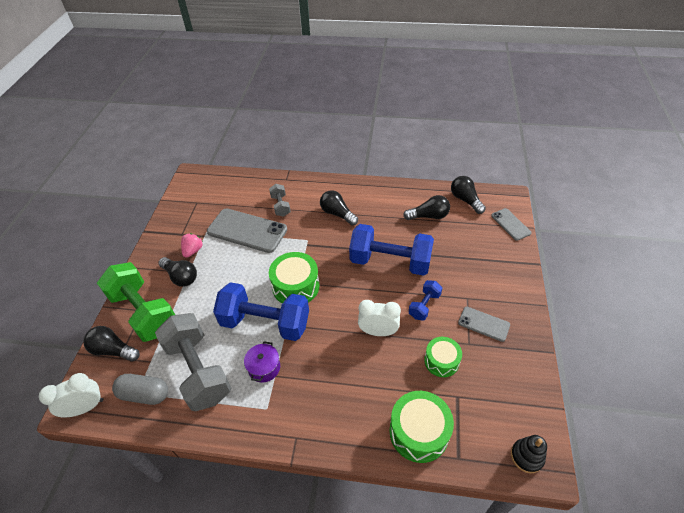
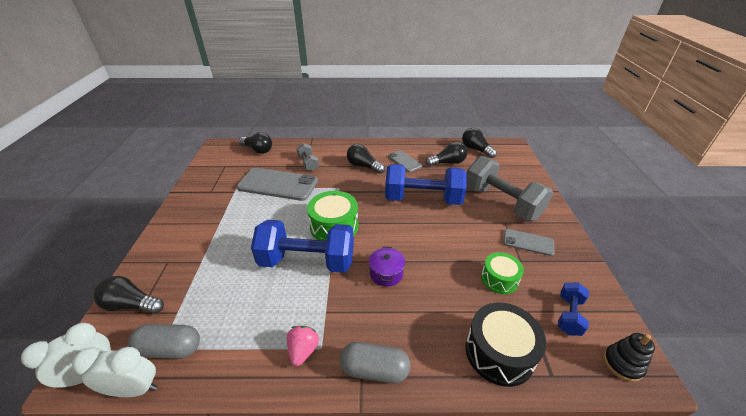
camera: 10 degrees left, 10 degrees down
green dumbbell [97,262,175,342] -> none
grey dumbbell [155,313,231,411] -> grey dumbbell moved to [466,156,553,221]
black light bulb [159,257,197,287] -> black light bulb moved to [239,132,272,154]
pink strawberry [181,233,203,258] -> pink strawberry moved to [287,326,319,366]
purple pot [244,341,280,383] -> purple pot moved to [369,247,405,287]
white clock [358,300,401,336] -> white clock moved to [72,347,157,397]
green drum [389,391,454,463] -> black drum [465,303,546,387]
blue dumbbell [409,280,442,320] -> blue dumbbell moved to [558,283,589,336]
grey phone [491,208,532,241] -> grey phone moved to [388,150,422,172]
none -> grey capsule [340,342,410,384]

